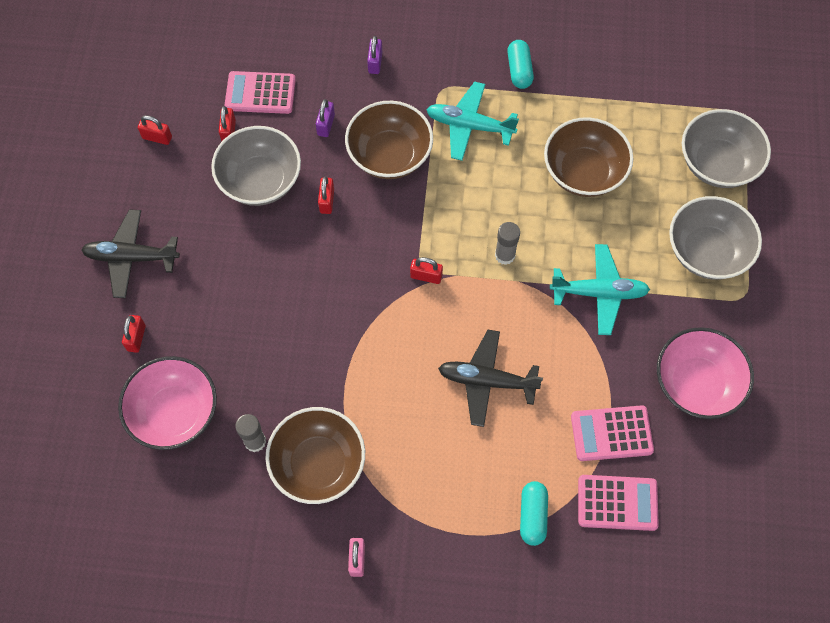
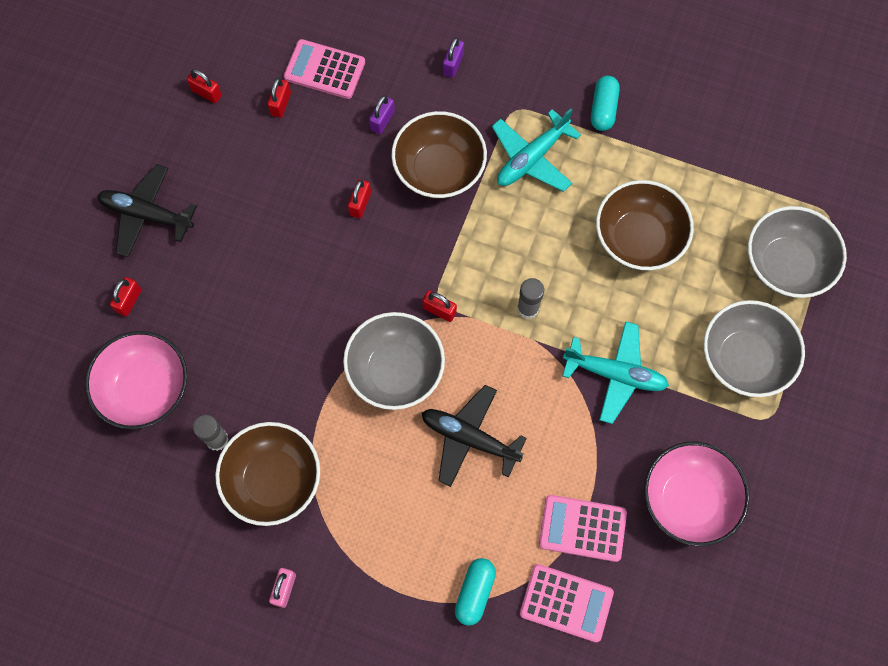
camera: 15 degrees right, 5 degrees up
grey bowl [211,126,301,206] -> grey bowl moved to [343,312,445,410]
turquoise plane [426,82,519,161] -> turquoise plane turned 75 degrees counterclockwise [492,108,581,192]

